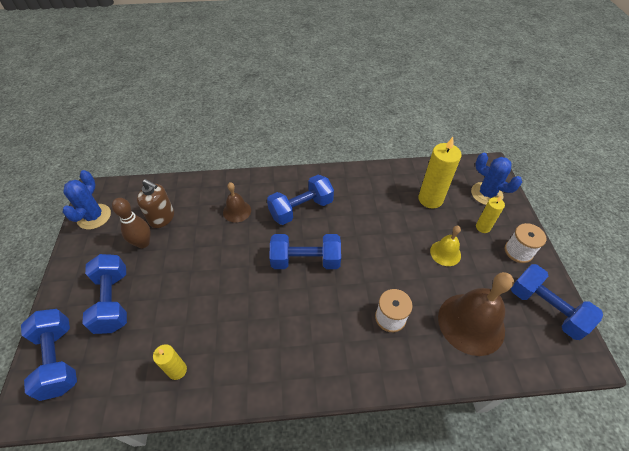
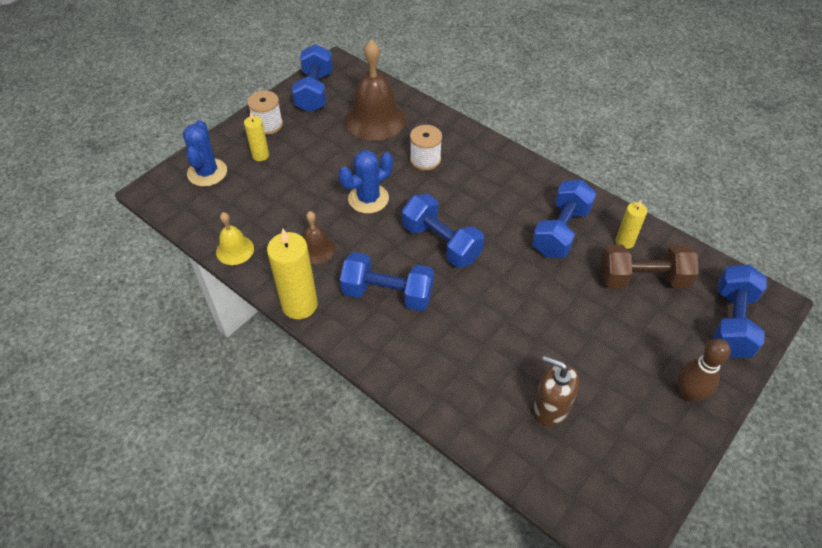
camera: 135 degrees left, 0 degrees up
blue cactus [63,170,111,229] -> blue cactus moved to [339,150,393,214]
blue dumbbell [82,254,127,334] -> blue dumbbell moved to [532,180,596,258]
brown bowling pin [112,198,151,248] -> brown bowling pin moved to [677,339,731,402]
brown soap dispenser [137,179,174,228] -> brown soap dispenser turned 45 degrees counterclockwise [533,356,579,427]
brown bell [223,182,251,223] -> brown bell moved to [303,211,335,264]
yellow candle [418,137,462,209] -> yellow candle moved to [267,228,318,319]
yellow bell [430,226,461,266] -> yellow bell moved to [216,212,254,265]
none -> brown dumbbell [600,244,699,288]

